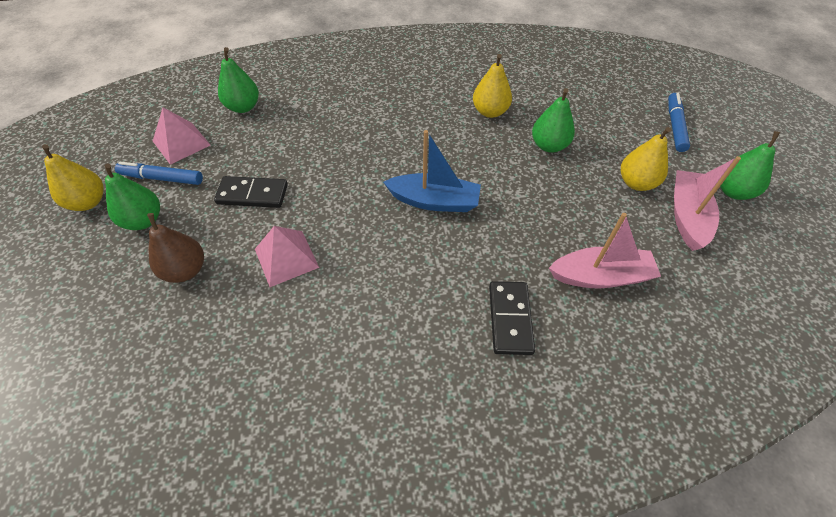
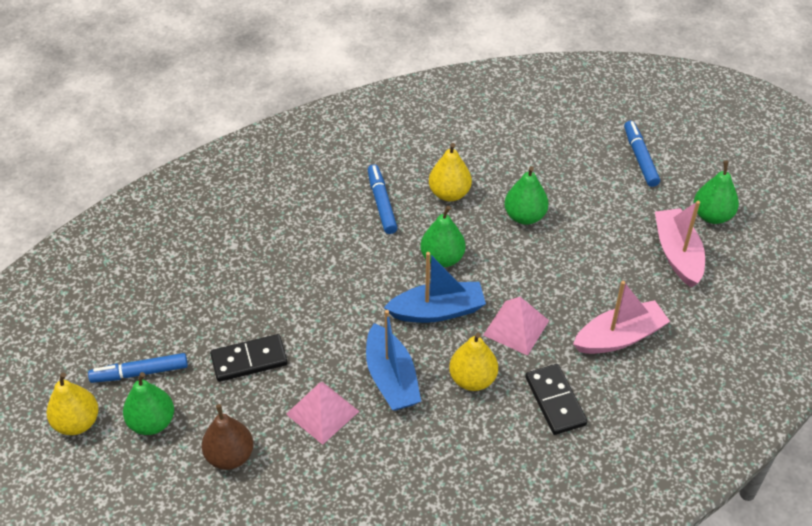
camera: 20 degrees left, 5 degrees down
pink pyramid [153,107,211,165] -> pink pyramid moved to [483,297,549,356]
green pear [218,47,259,113] -> green pear moved to [420,206,465,267]
yellow pear [621,127,671,191] -> yellow pear moved to [449,332,498,391]
none -> blue boat [366,310,421,411]
none -> blue marker [368,164,398,234]

